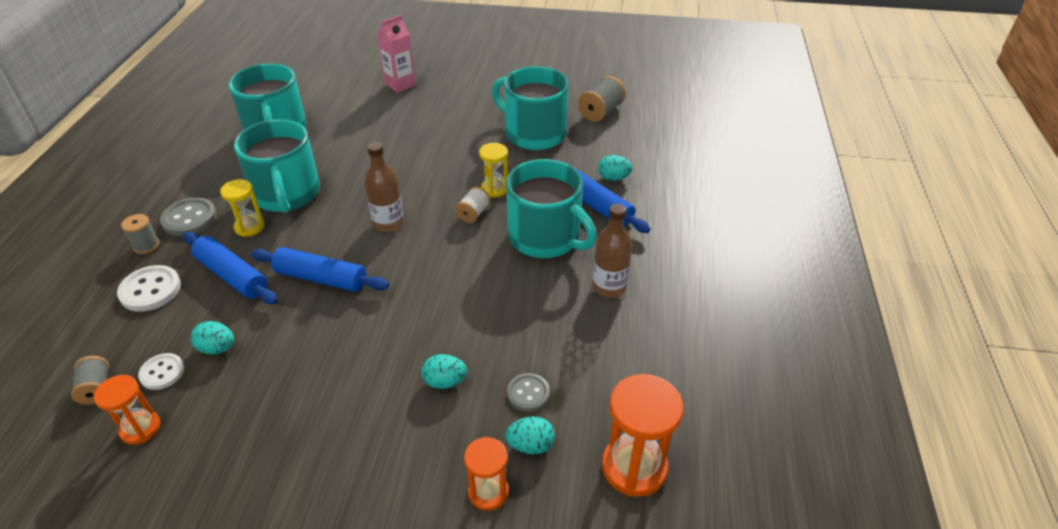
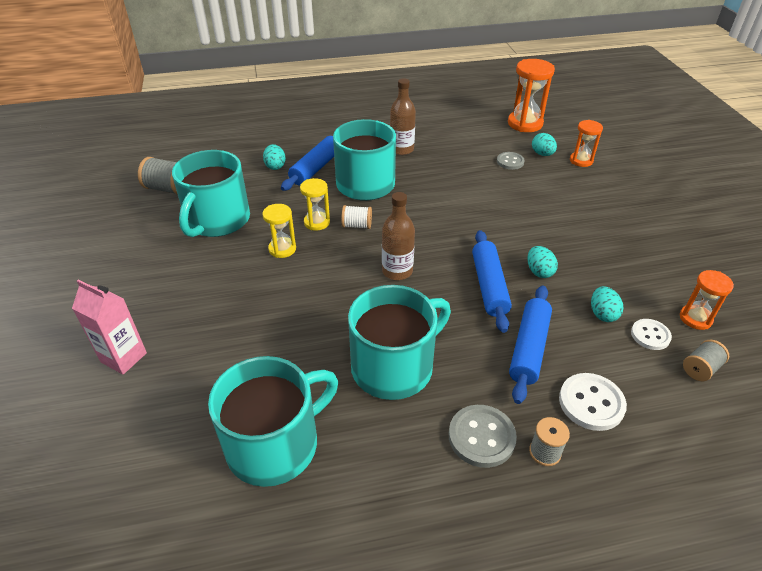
camera: 110 degrees left, 0 degrees up
yellow hourglass [220,179,265,237] -> yellow hourglass moved to [262,204,296,258]
turquoise egg [421,354,467,389] -> turquoise egg moved to [527,246,558,278]

